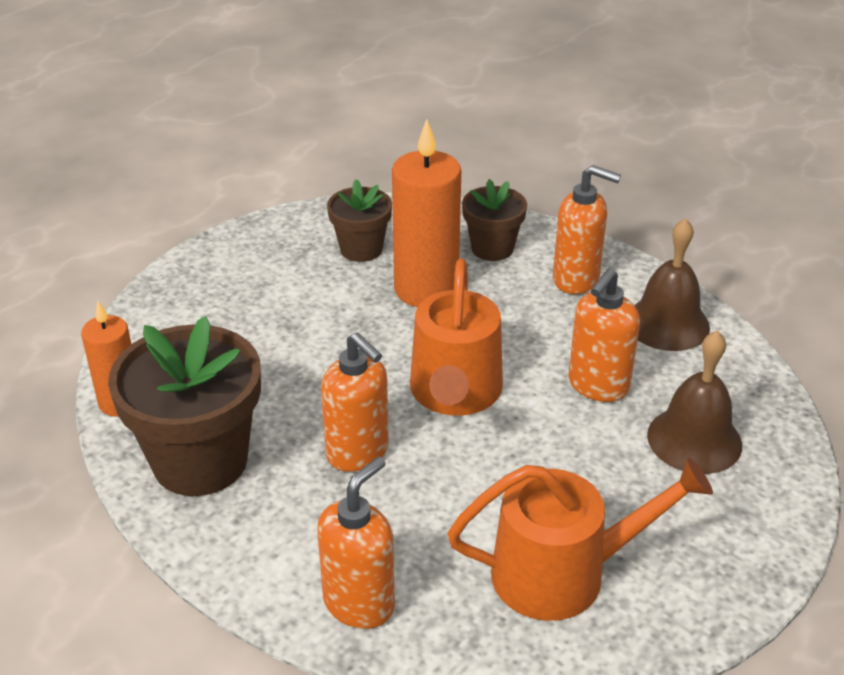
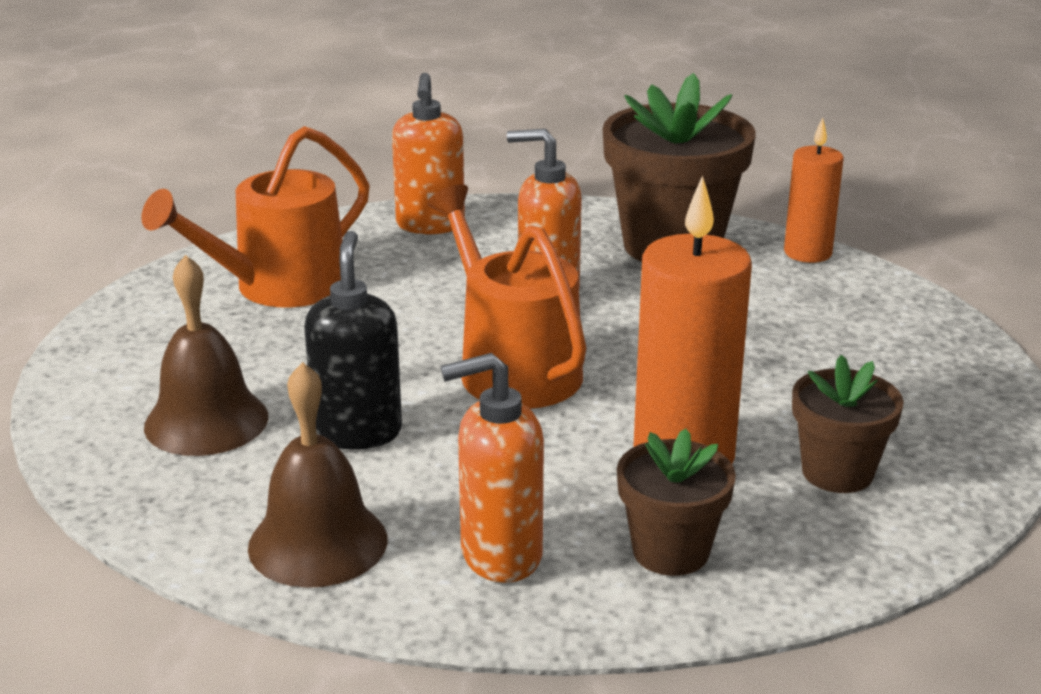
camera: 145 degrees right, 10 degrees down
orange soap dispenser [568,268,640,402] -> black soap dispenser [304,231,402,450]

